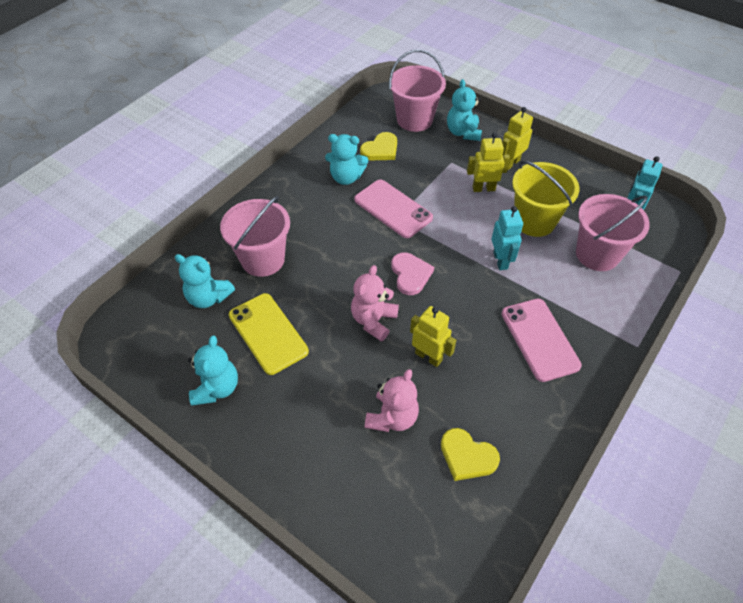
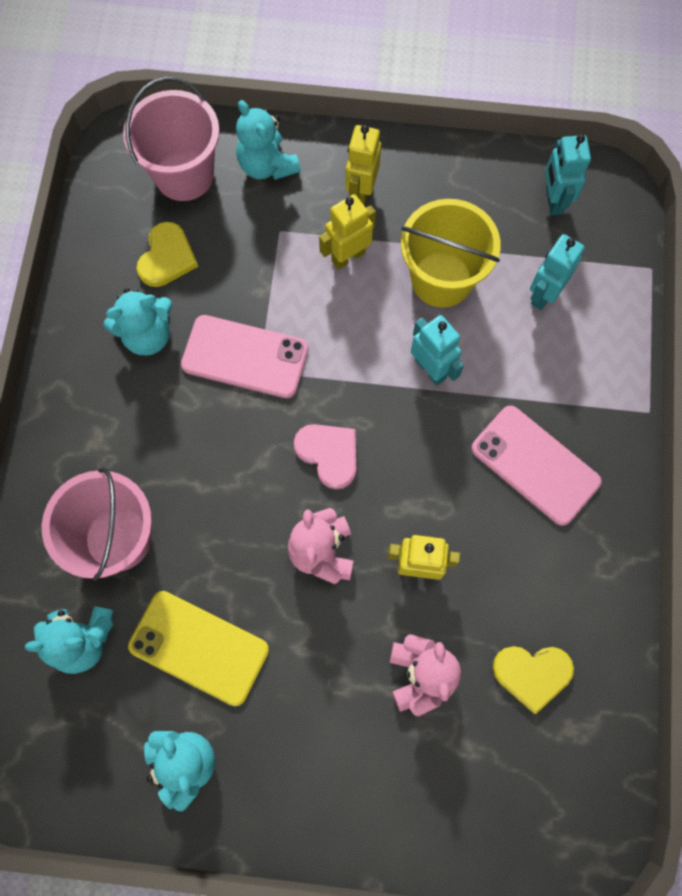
camera: 30 degrees left, 20 degrees up
pink bucket [576,194,650,271] -> turquoise robot [530,234,585,310]

